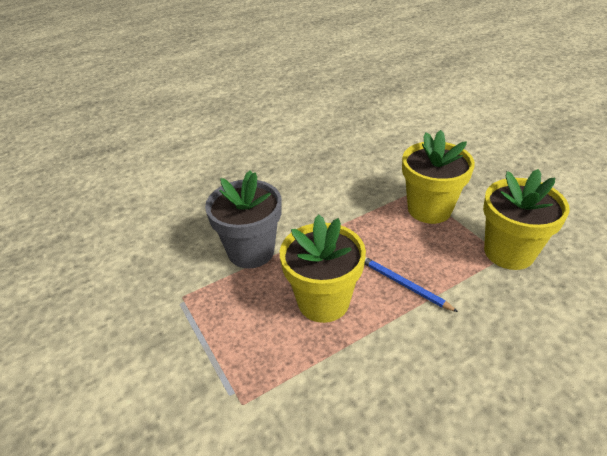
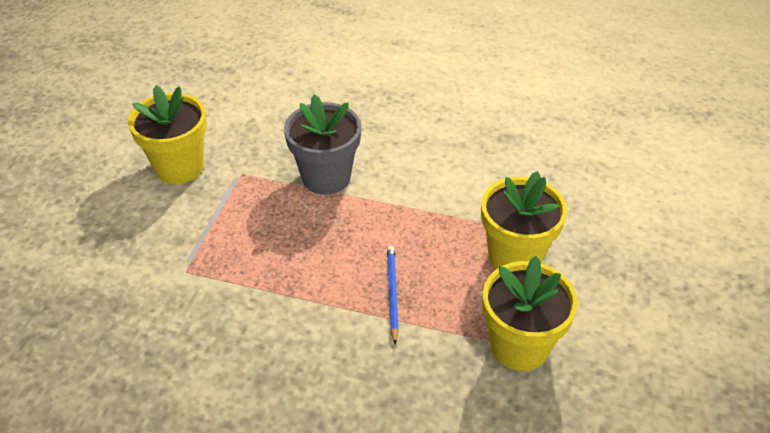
camera: 45 degrees right, 5 degrees up
yellow flower pot [280,214,366,323] -> yellow flower pot moved to [128,85,207,184]

